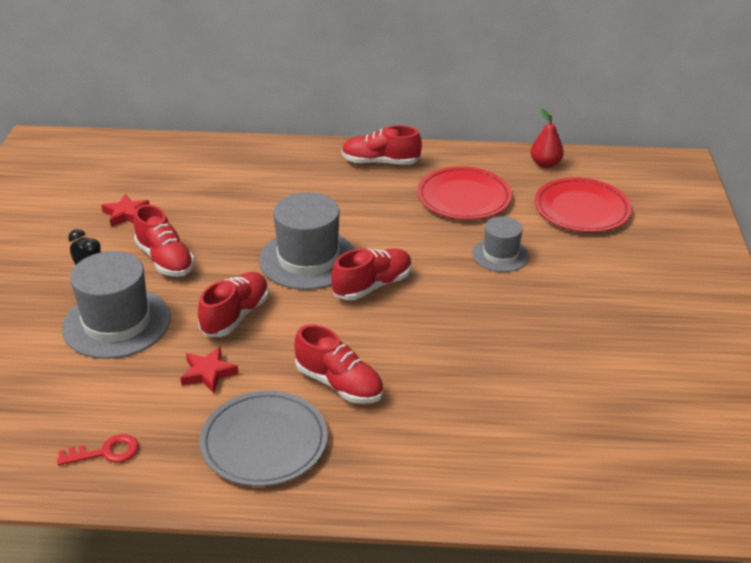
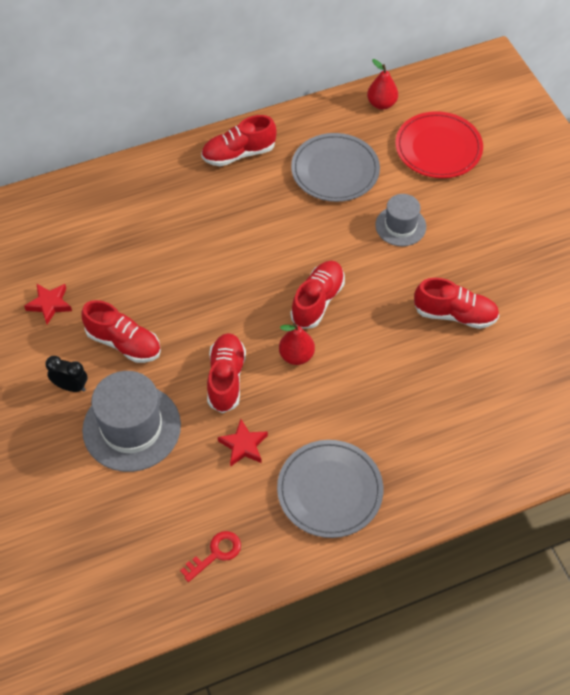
camera: 25 degrees left, 20 degrees up
grey hat [259,192,355,290] -> none
red shoe [295,324,383,404] -> red shoe moved to [414,278,499,329]
red plate [417,166,512,220] -> grey plate [291,133,380,202]
none -> red pear [279,323,315,365]

